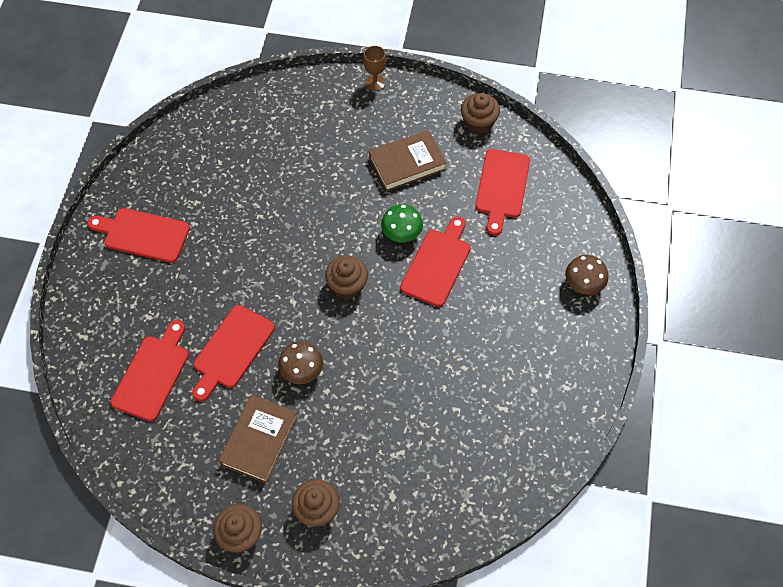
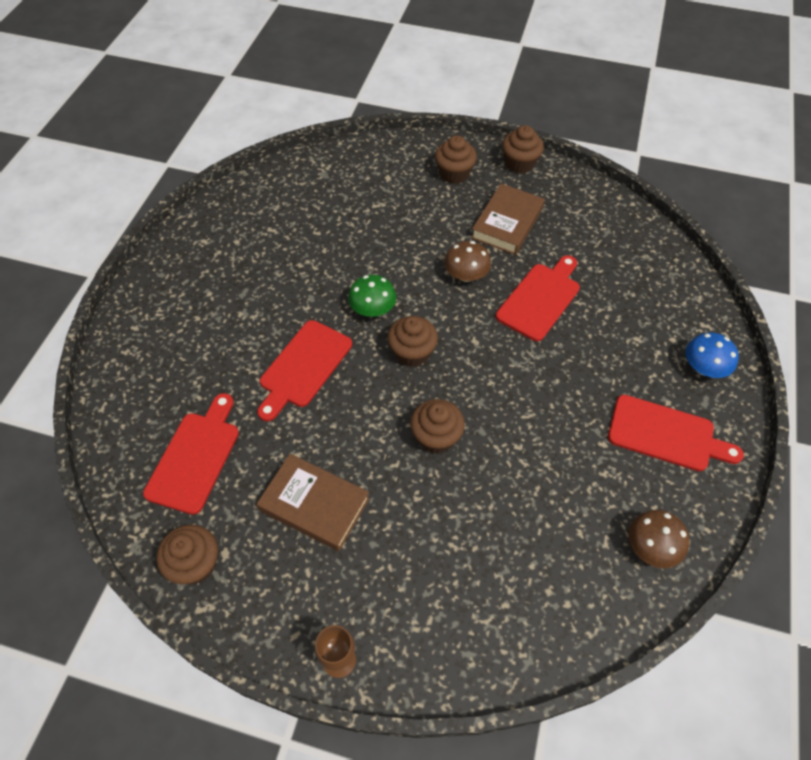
camera: 175 degrees left, 5 degrees down
red cutting board [111,320,189,422] -> none
brown book [369,130,447,192] -> brown book turned 45 degrees clockwise [257,454,370,551]
green mushroom [381,204,423,242] -> green mushroom moved to [348,275,396,317]
brown mushroom [565,255,608,295] -> brown mushroom moved to [628,510,689,568]
none -> brown cupcake [410,399,465,454]
none -> blue mushroom [686,332,739,378]

